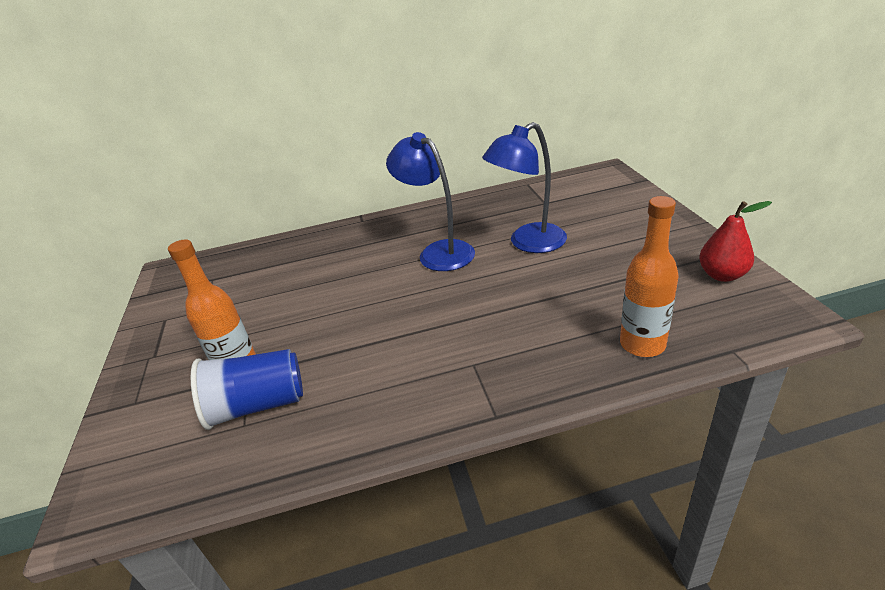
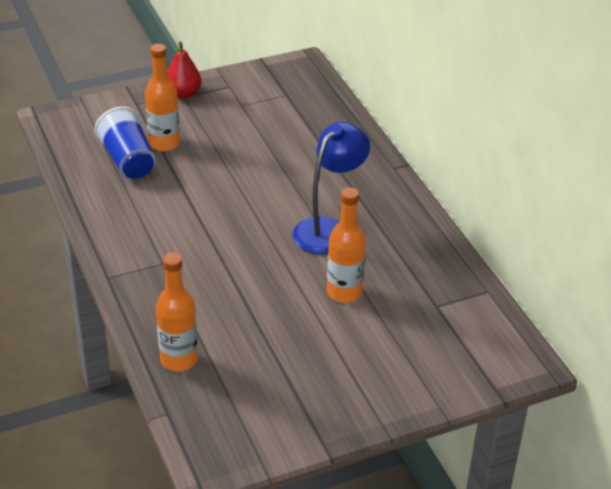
camera: 75 degrees right, 5 degrees up
blue lamp [482,122,567,253] -> orange bottle [327,187,366,303]
red pear [699,201,772,282] -> red pear moved to [167,42,201,99]

